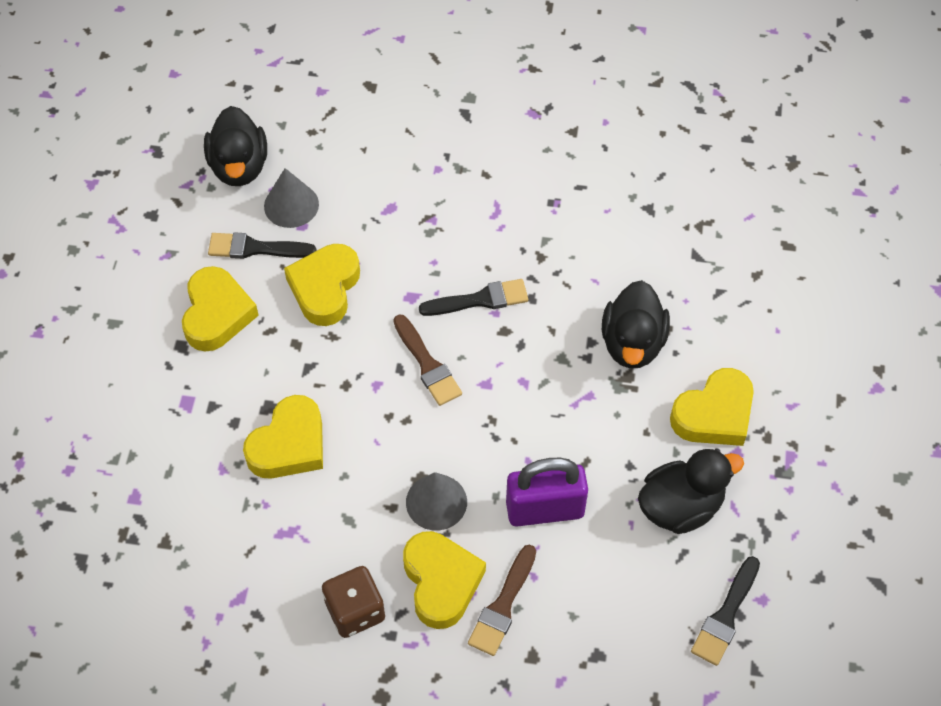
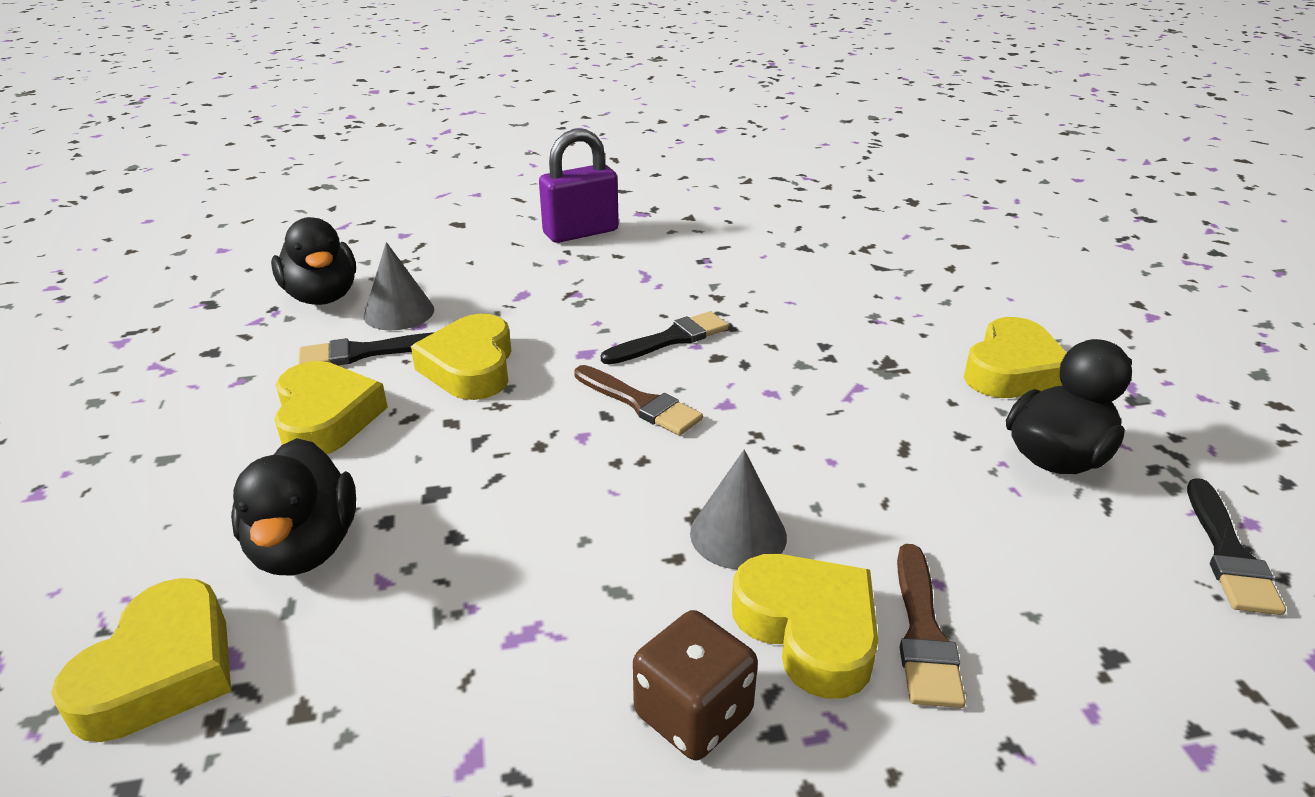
camera: 20 degrees left, 25 degrees down
yellow heart [243,395,323,479] -> yellow heart moved to [51,578,231,742]
purple padlock [506,458,588,527] -> purple padlock moved to [539,128,619,243]
black duck [602,280,670,368] -> black duck moved to [231,438,356,576]

